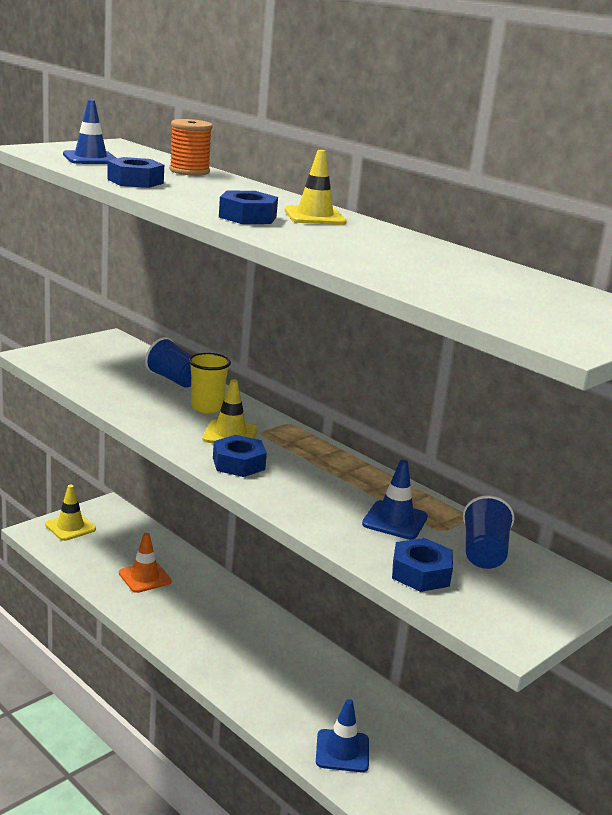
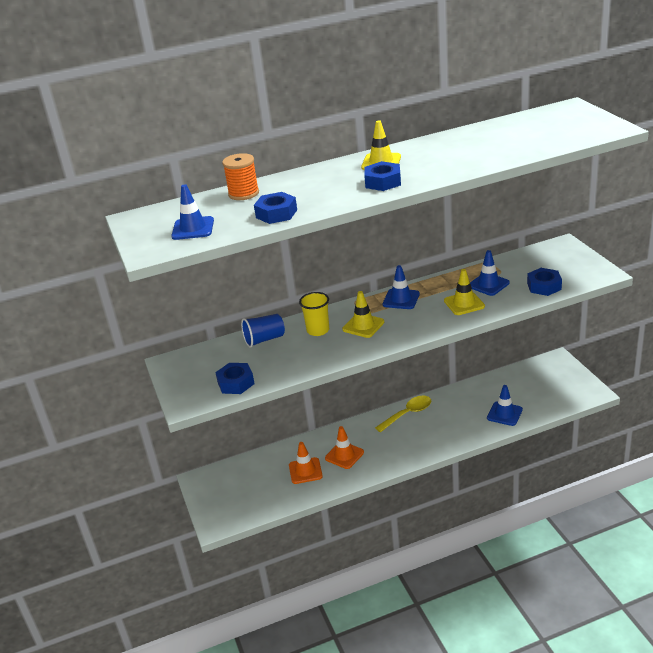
camera: 60 degrees left, 10 degrees up
yellow traffic cone [45,485,96,541] -> yellow traffic cone moved to [444,269,485,315]
blue nut [213,435,267,477] -> blue nut moved to [215,363,255,394]
blue cup [463,495,514,569] -> none
none -> orange traffic cone [325,426,364,469]
none -> yellow spoon [375,395,431,432]
none -> blue traffic cone [383,265,420,309]

